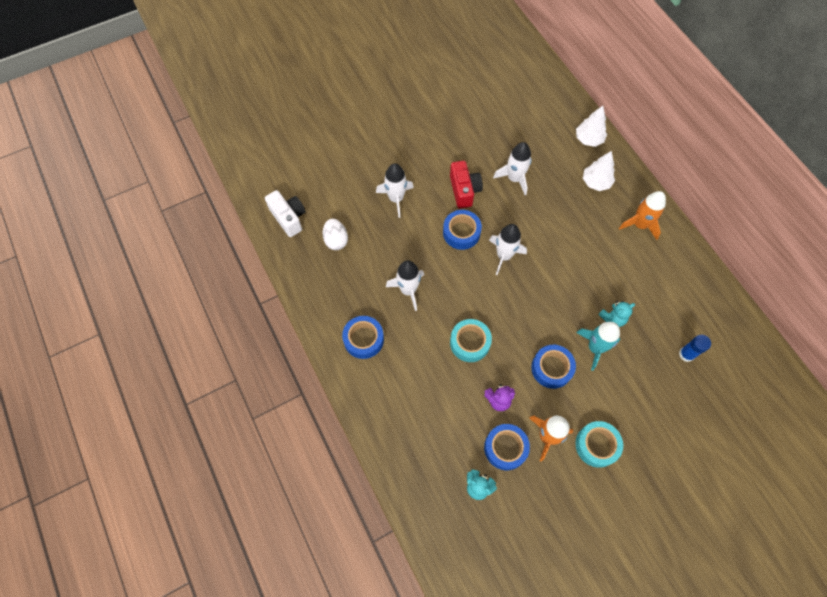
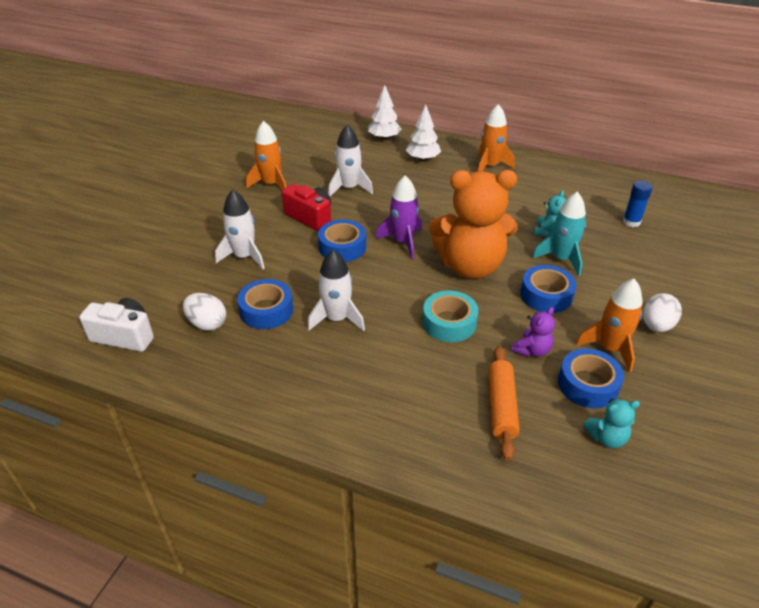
camera: 40 degrees left, 25 degrees down
blue tape [342,316,384,359] -> blue tape moved to [237,279,293,329]
white rocket [489,224,527,275] -> purple rocket [376,175,422,259]
turquoise tape [575,421,623,468] -> white egg [643,293,682,332]
none -> orange rocket [246,121,286,190]
none -> orange teddy bear [429,170,518,279]
none -> orange rolling pin [488,346,520,461]

